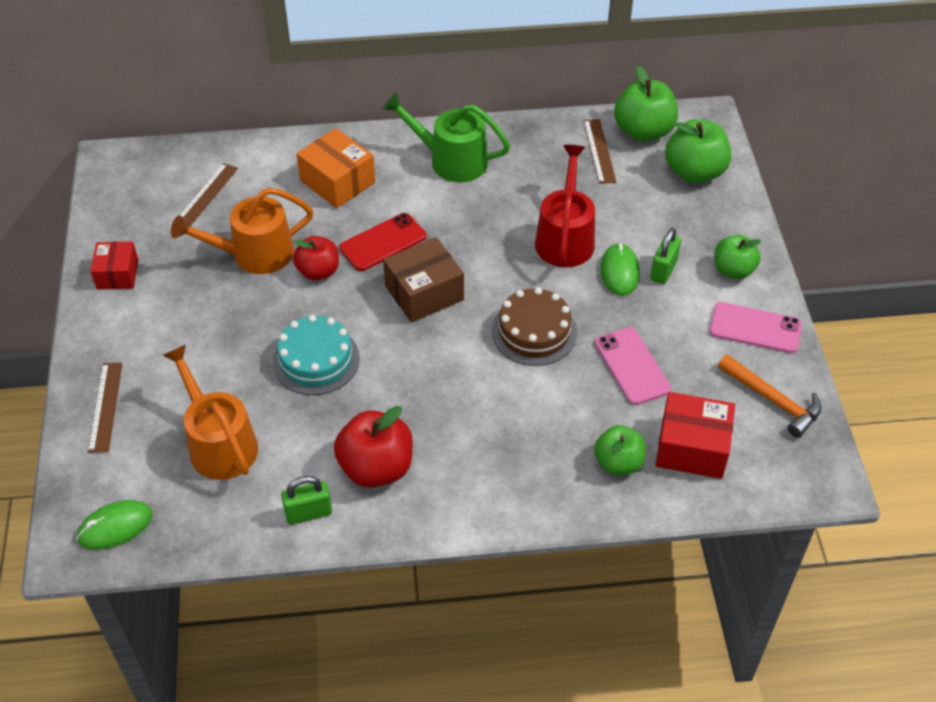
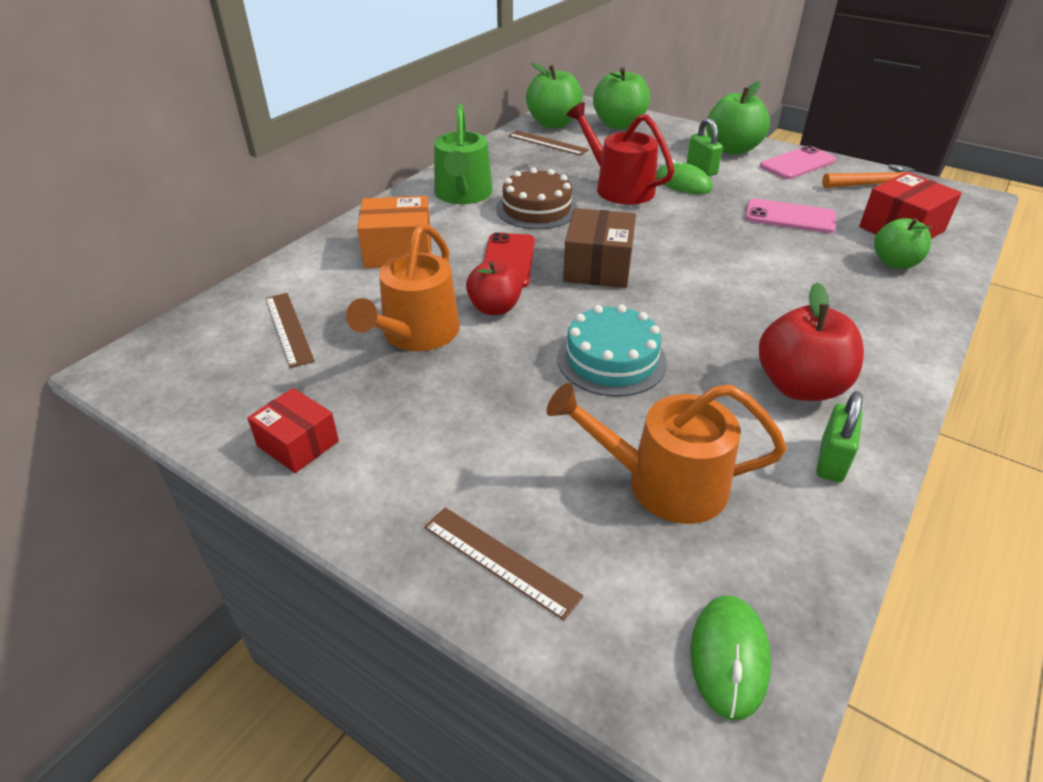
camera: 50 degrees left, 10 degrees down
green watering can [383,93,510,182] -> green watering can turned 60 degrees counterclockwise [434,104,493,204]
brown cake [492,287,577,366] -> brown cake moved to [496,168,578,229]
green apple [715,235,761,280] -> green apple [706,81,770,155], size x1.52

